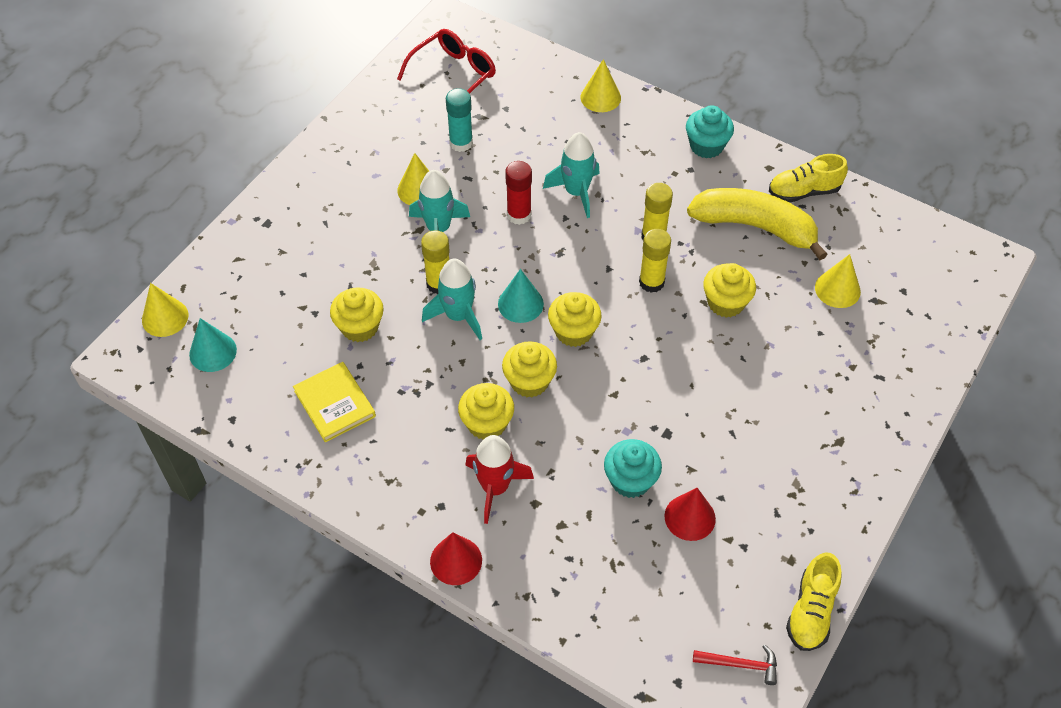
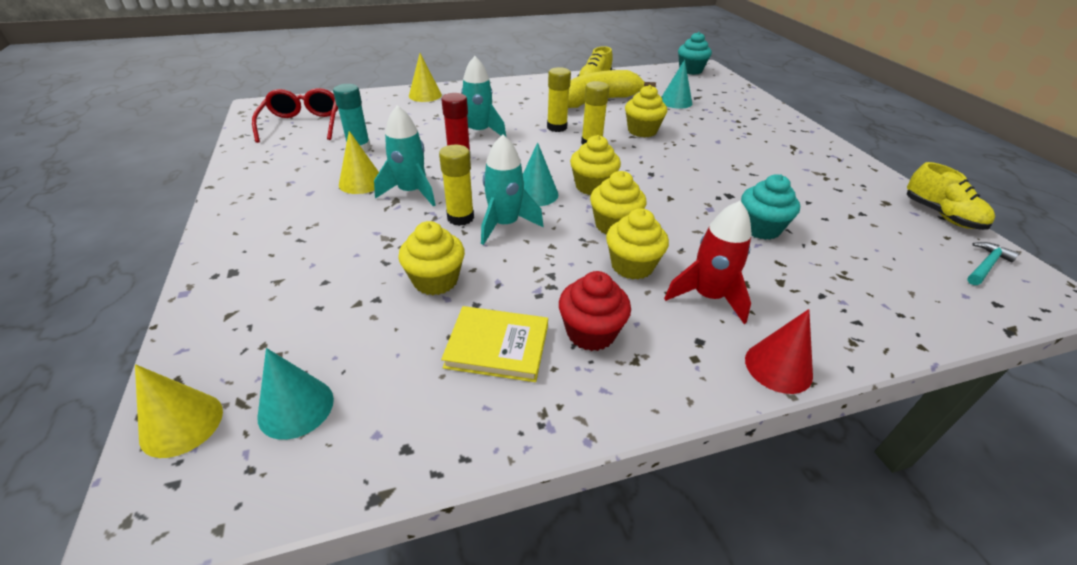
camera: 50 degrees left, 15 degrees down
red cone [664,488,716,541] -> none
turquoise cupcake [686,105,734,158] -> turquoise cupcake moved to [678,32,712,75]
red hammer [693,644,777,685] -> turquoise hammer [967,242,1020,285]
yellow cone [815,254,861,308] -> turquoise cone [661,60,692,109]
none -> red cupcake [559,271,631,351]

